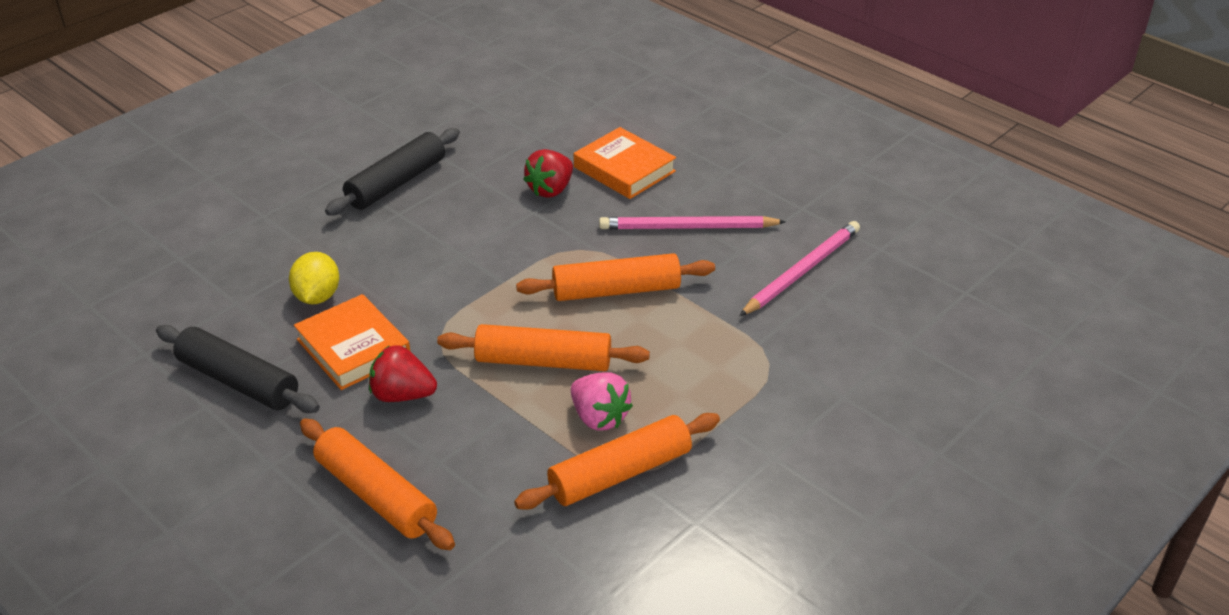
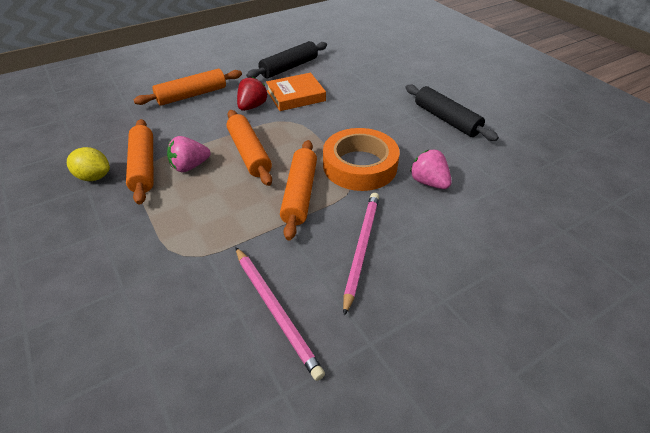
camera: 105 degrees right, 5 degrees up
yellow lemon [289,252,339,305] -> yellow lemon moved to [67,147,110,181]
orange rolling pin [437,324,650,371] -> orange rolling pin turned 45 degrees counterclockwise [226,110,272,186]
red strawberry [523,149,573,198] -> pink strawberry [410,150,452,189]
orange book [574,127,676,199] -> none
none -> orange tape [323,128,400,191]

